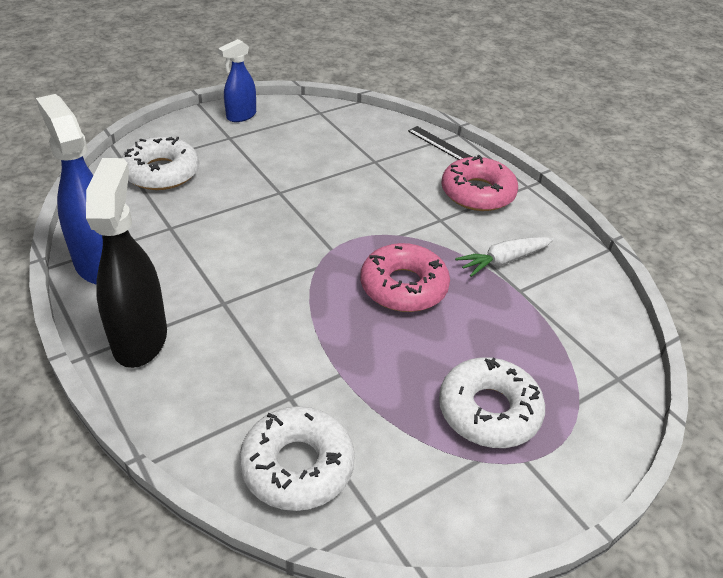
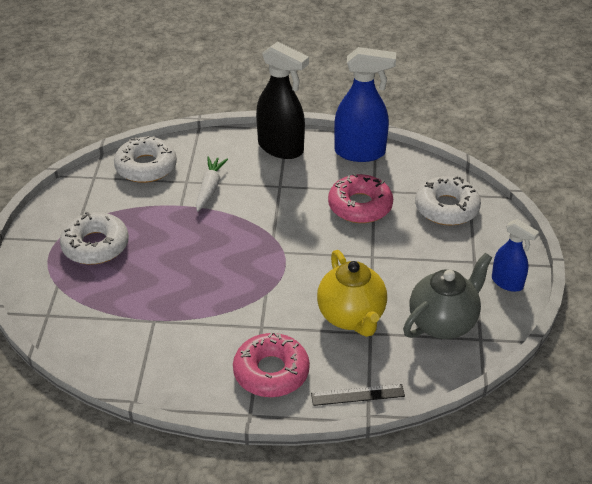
camera: 130 degrees right, 0 degrees up
blue spray bottle [218,39,256,122] -> blue spray bottle turned 135 degrees clockwise [492,219,539,292]
pink donut [361,243,450,312] -> pink donut moved to [328,174,393,223]
white carrot [455,237,554,277] -> white carrot moved to [196,156,228,211]
none -> yellow teapot [317,250,387,337]
none -> grey teapot [403,253,492,339]

